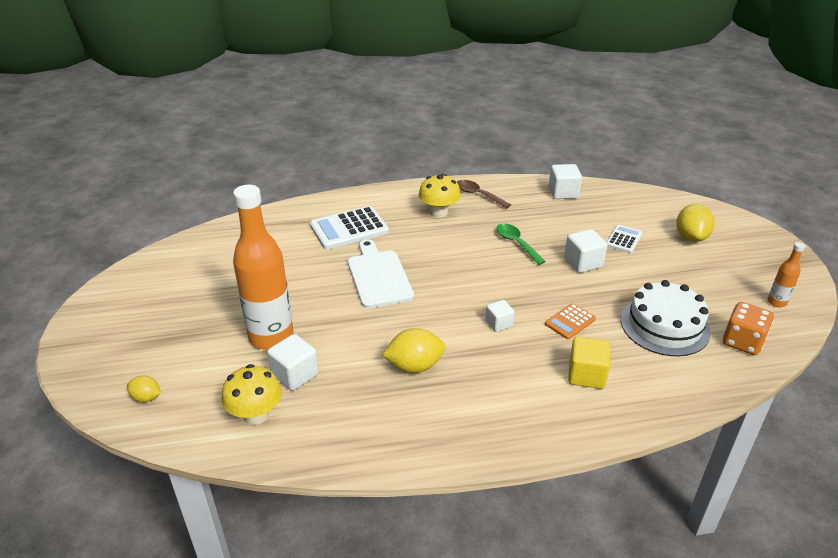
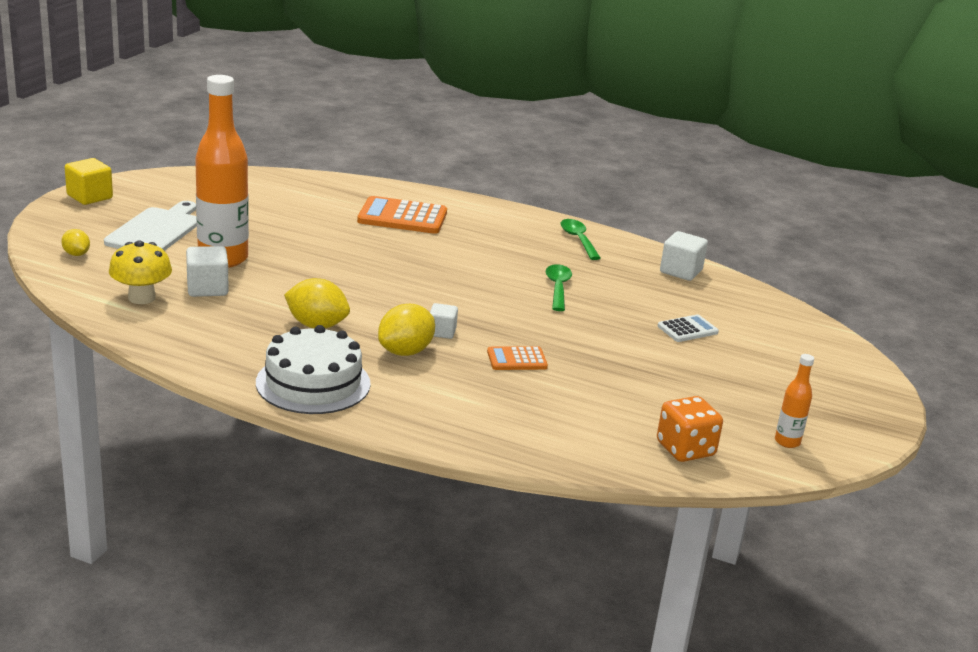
camera: 30 degrees right, 10 degrees down
white calculator [310,206,389,250] -> orange calculator [357,196,447,234]
white cutting board [348,239,414,308] -> white cutting board moved to [104,201,197,251]
yellow mushroom [419,174,461,218] -> none
brown spoon [457,180,511,209] -> green spoon [560,219,601,260]
white cube [564,229,608,273] -> none
yellow cube [568,337,610,389] -> yellow cube moved to [65,158,113,205]
white cake [621,280,711,356] -> white cake moved to [256,325,371,414]
yellow lemon [676,204,715,242] -> yellow lemon moved to [378,304,435,356]

